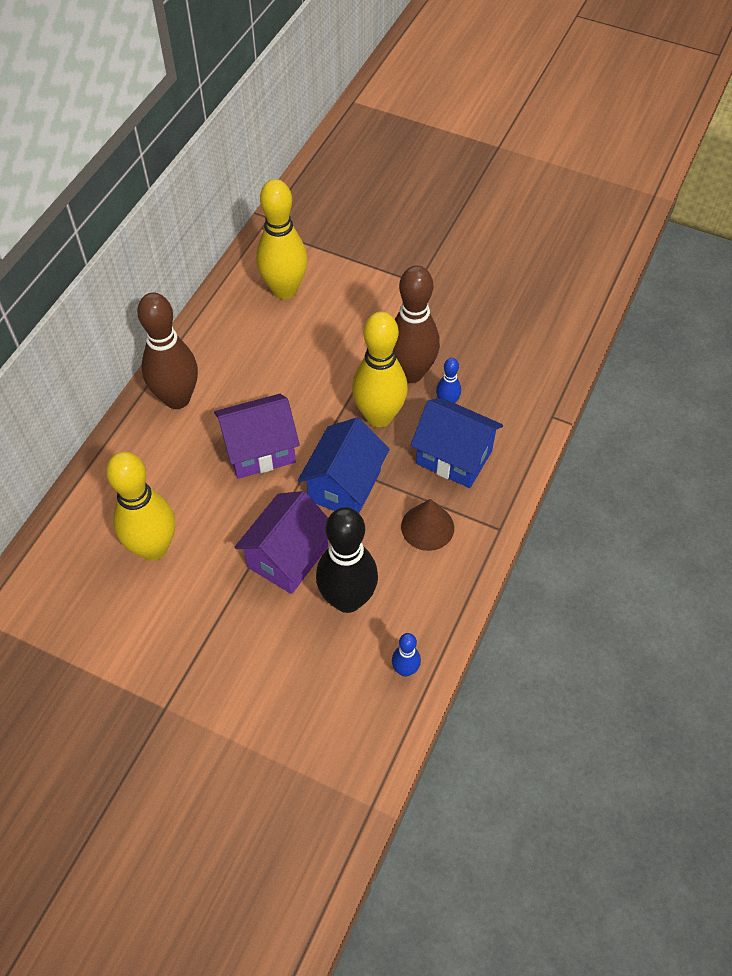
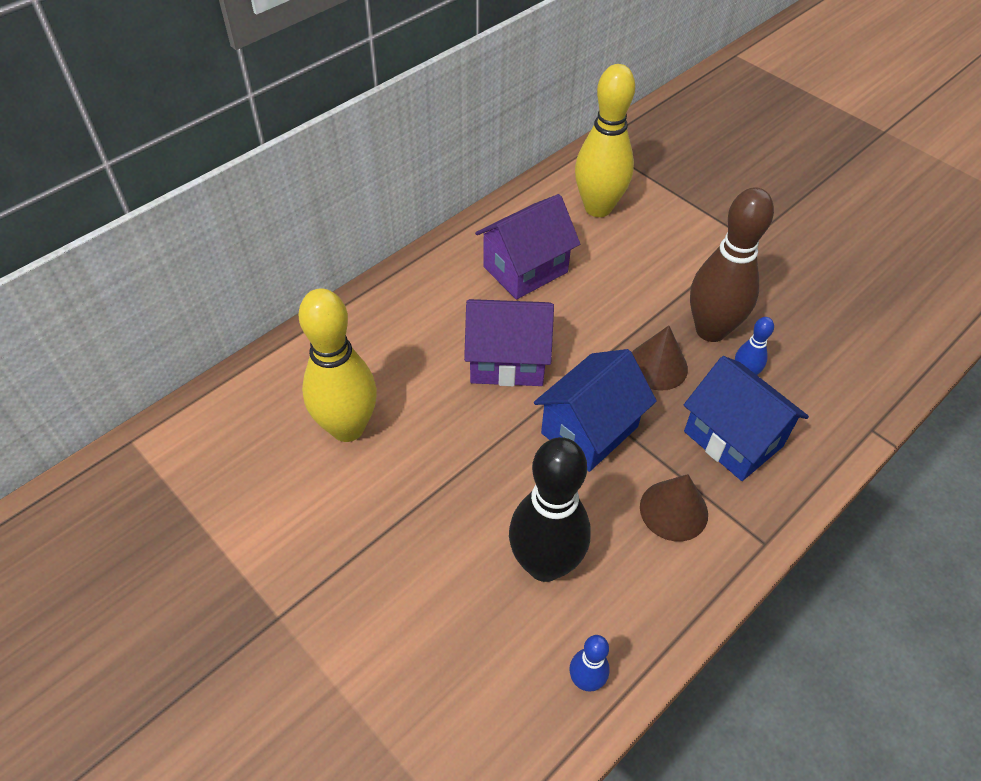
camera: 20 degrees right, 5 degrees down
brown bowling pin [137,293,198,409] -> none
purple house [234,491,328,594] -> purple house moved to [475,194,580,299]
yellow bowling pin [352,311,408,427] -> brown cone [632,326,688,391]

